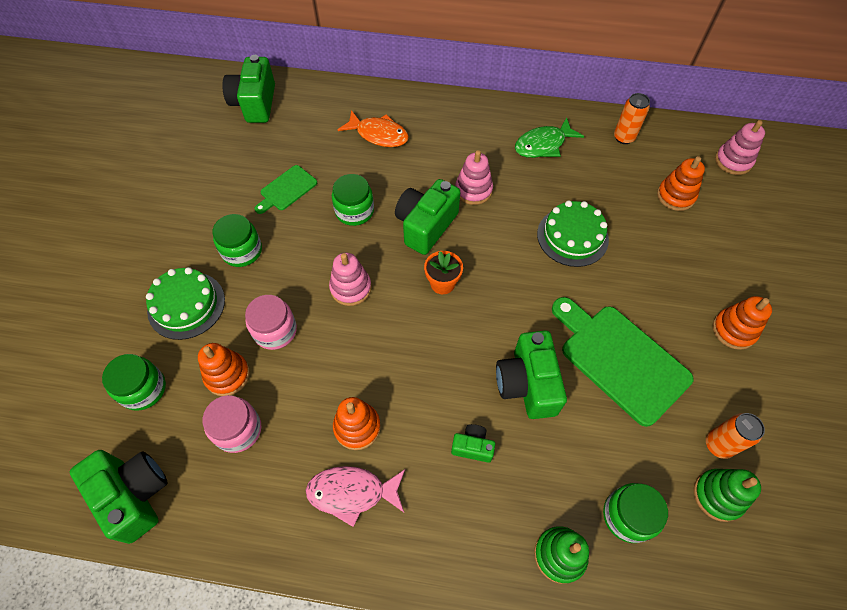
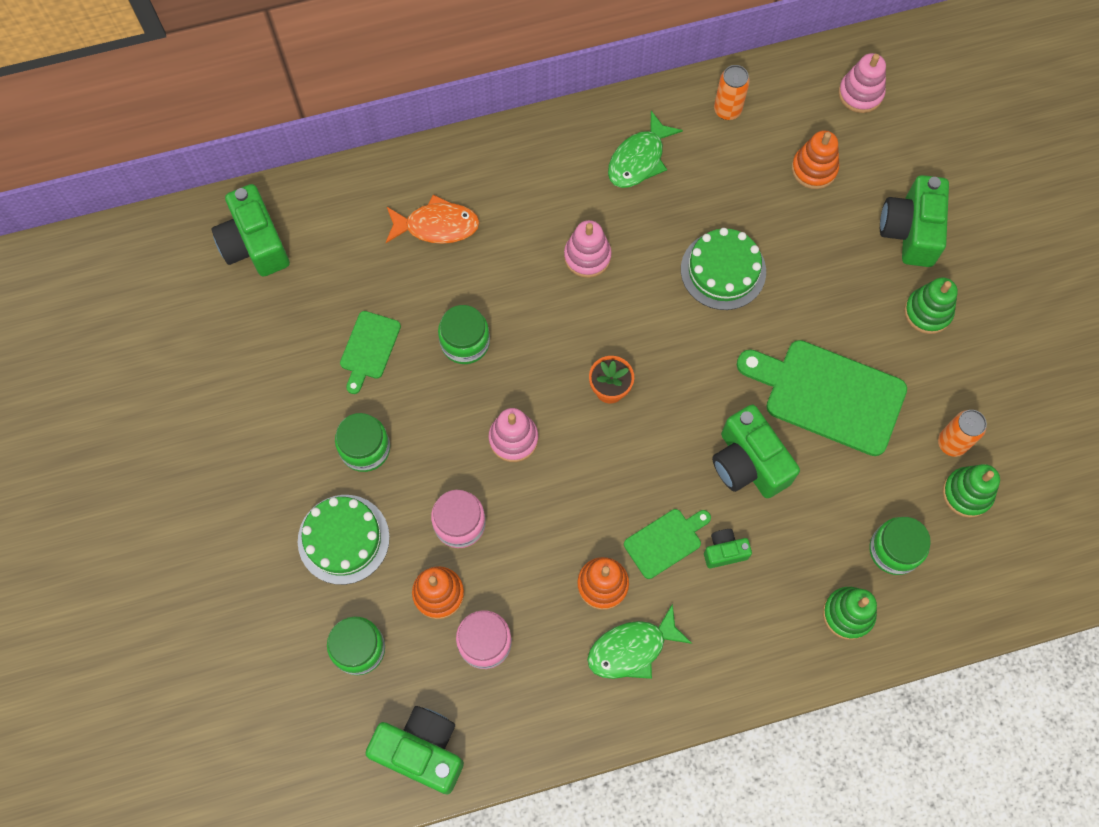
camera: 25 degrees left, 10 degrees up
pink fish [306,466,405,527] -> green fish [587,603,692,679]
green camera [395,179,460,255] -> green camera moved to [880,175,949,267]
orange stacking toy [712,296,772,350] -> green stacking toy [904,277,958,334]
none -> green cutting board [624,509,711,579]

